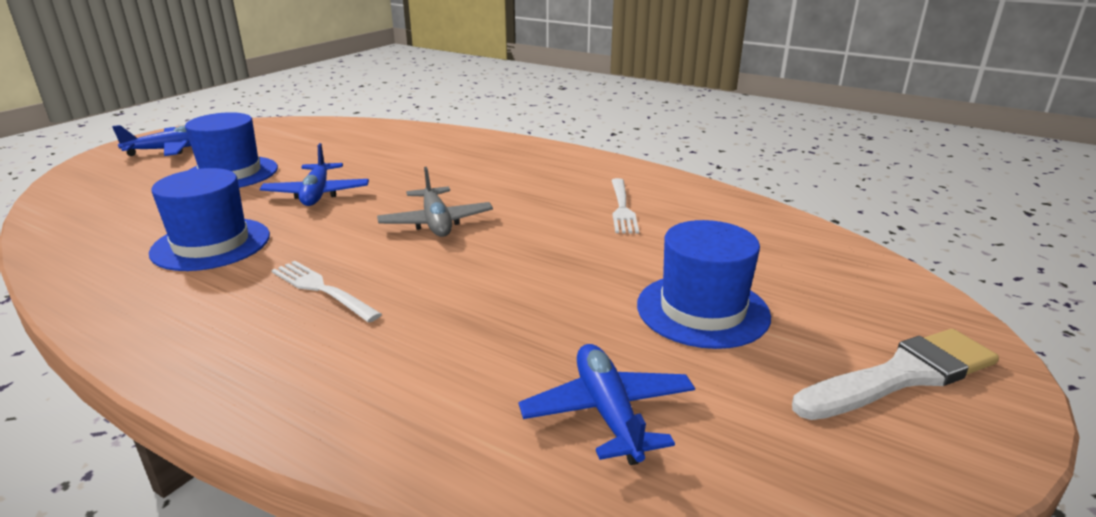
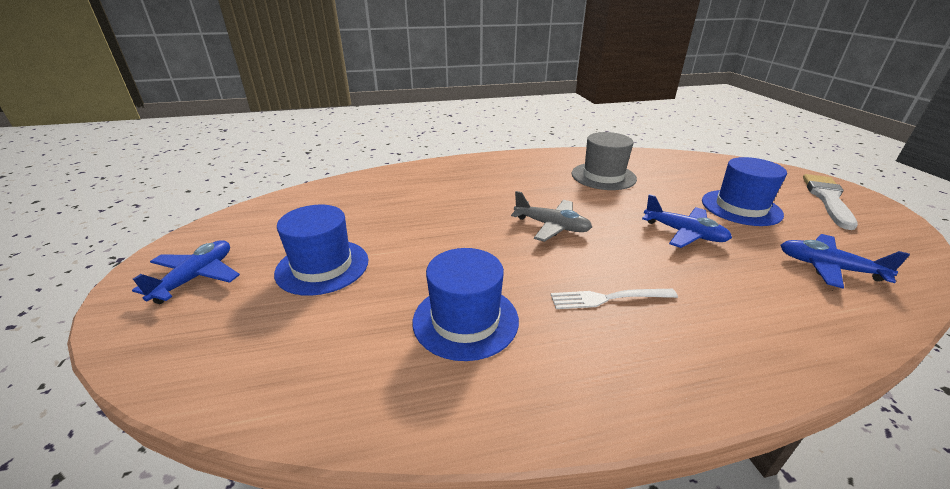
camera: 45 degrees left, 5 degrees up
blue plane [260,143,369,206] -> blue plane moved to [642,194,732,248]
white fork [611,178,639,233] -> grey hat [572,132,637,190]

